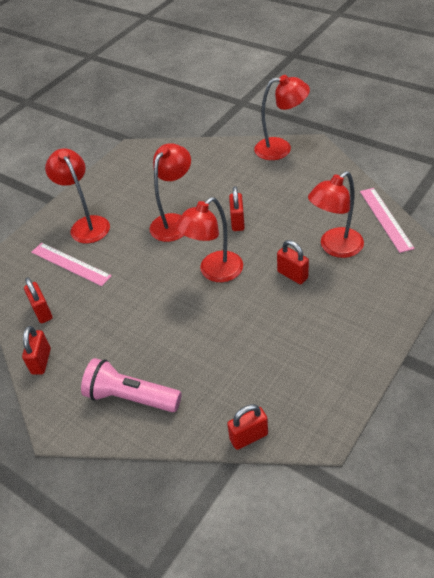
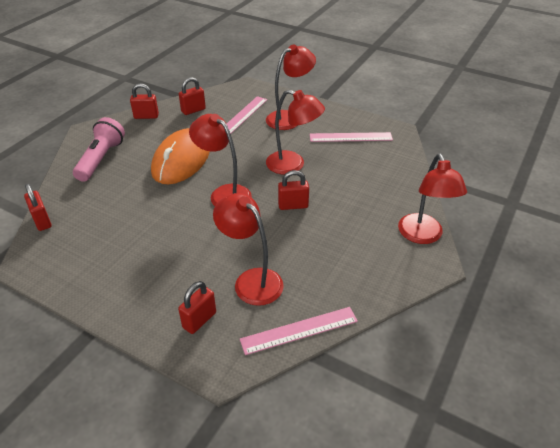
camera: 80 degrees right, 5 degrees down
red padlock [277,240,309,284] -> red padlock moved to [178,281,216,334]
none -> orange mouse [151,128,210,185]
none -> pink ruler [310,132,393,142]

